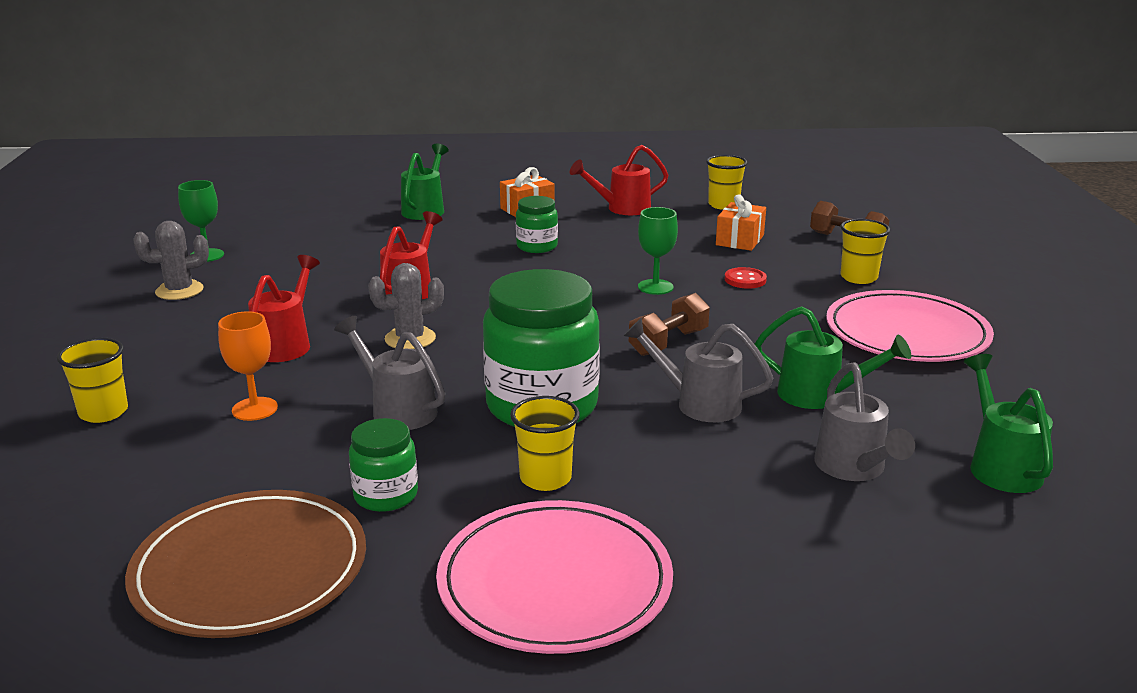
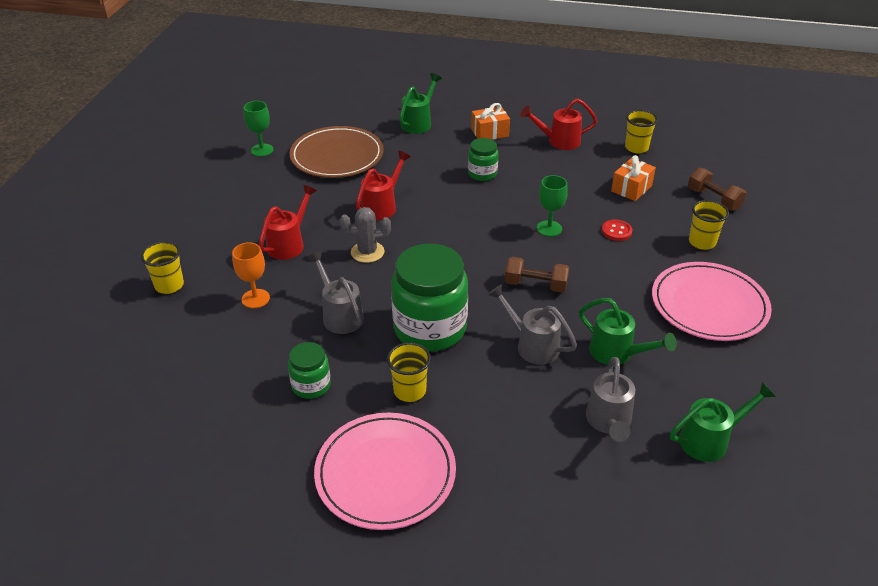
camera: 15 degrees right, 15 degrees up
brown plate [125,490,366,638] -> brown plate moved to [290,126,384,178]
grey cactus [133,221,209,300] -> none
brown dumbbell [629,293,710,356] -> brown dumbbell turned 45 degrees clockwise [505,257,569,292]
green watering can [964,354,1053,493] -> green watering can turned 60 degrees clockwise [670,382,776,462]

